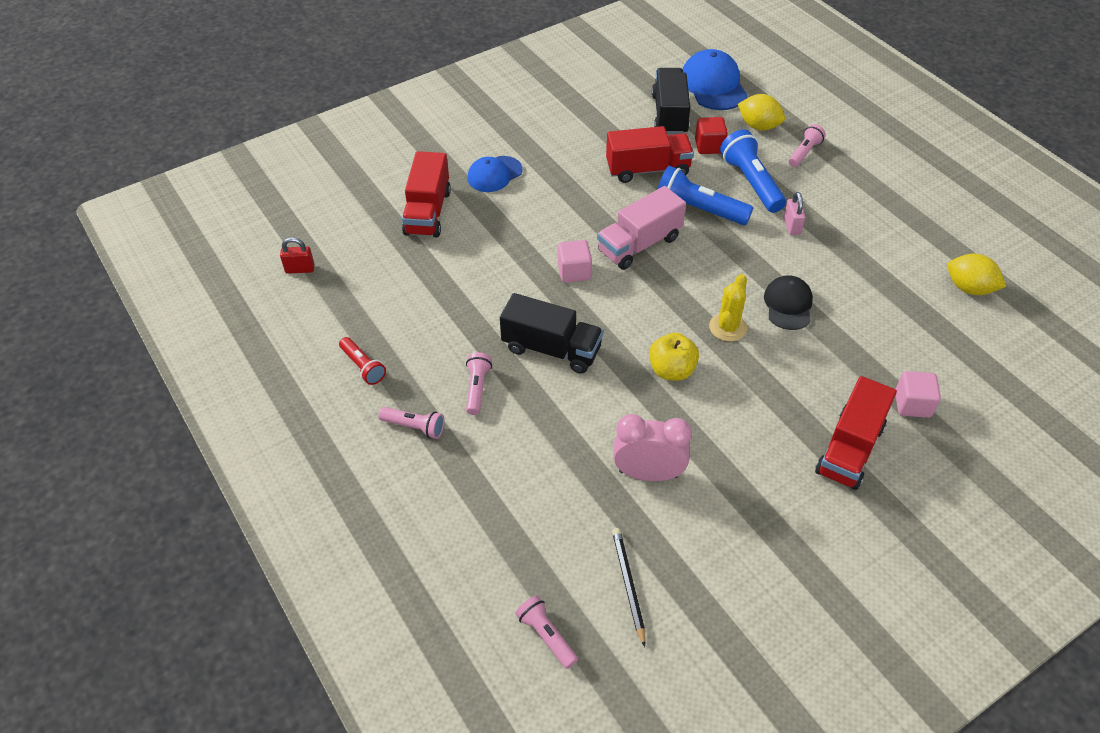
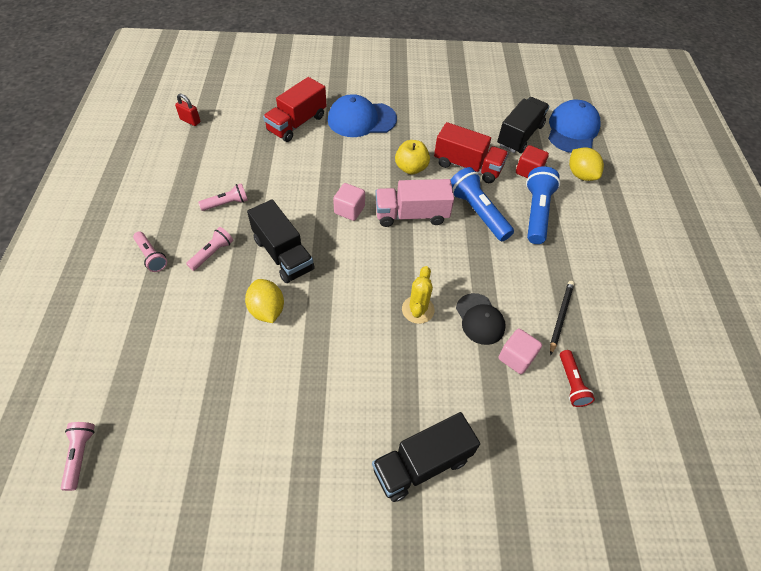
camera: 30 degrees right, 5 degrees up
red flashlight [339,337,386,385] -> red flashlight moved to [560,350,595,407]
blue cap [467,156,523,192] -> blue cap [328,94,397,137], size x1.53
black pencil [612,528,646,647] -> black pencil moved to [550,281,574,355]
pink clock [613,414,692,481] -> none
yellow apple [649,333,699,381] -> yellow apple moved to [395,140,430,175]
yellow cactus [709,274,747,341] -> yellow cactus turned 45 degrees counterclockwise [402,266,435,324]
black cap [764,275,813,330] -> black cap turned 120 degrees clockwise [456,293,506,345]
pink padlock [783,192,806,235] -> none
pink flashlight [789,124,826,167] -> pink flashlight moved to [198,183,248,211]
red truck [815,376,897,490] -> black truck [372,412,480,502]
pink cube [896,371,941,418] -> pink cube moved to [498,329,542,374]
yellow lemon [947,254,1006,295] -> yellow lemon moved to [245,279,284,323]

